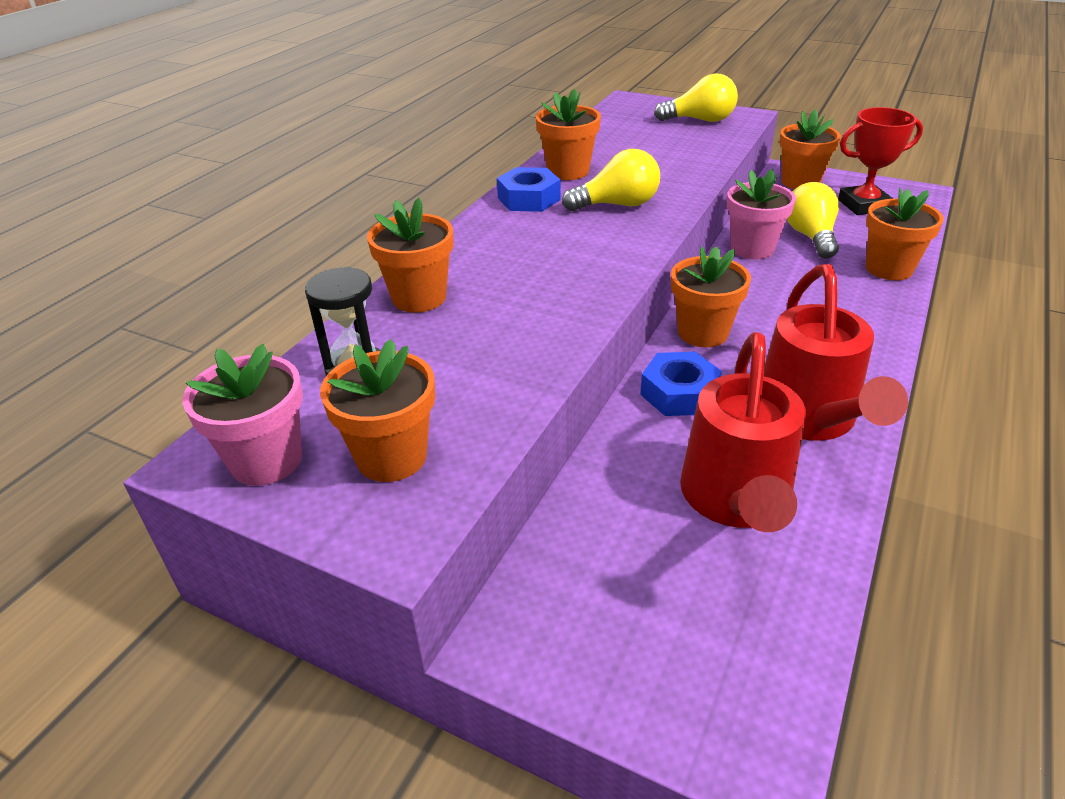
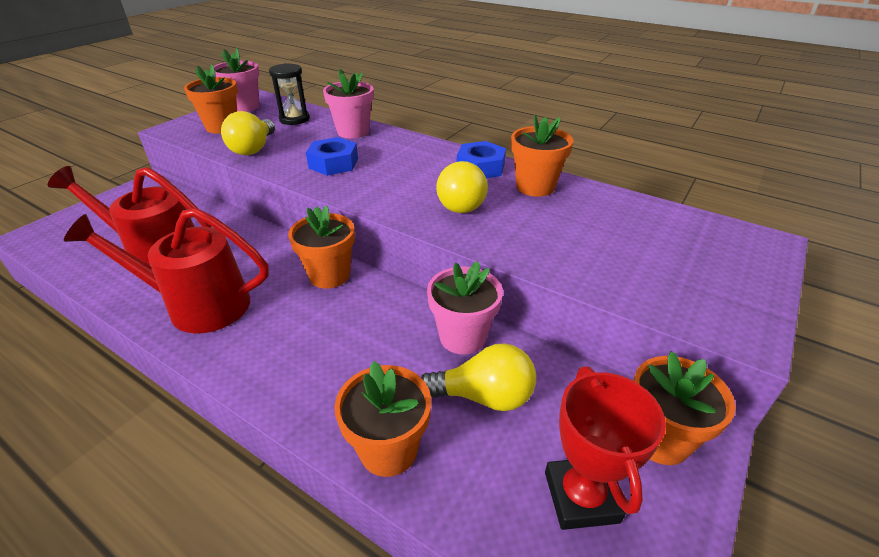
camera: 95 degrees right, 0 degrees up
orange flower pot [367,198,453,313] -> pink flower pot [323,69,374,139]
blue nut [640,352,722,416] -> blue nut moved to [306,137,358,176]
yellow light bulb [654,73,738,122] -> yellow light bulb moved to [221,111,275,155]

